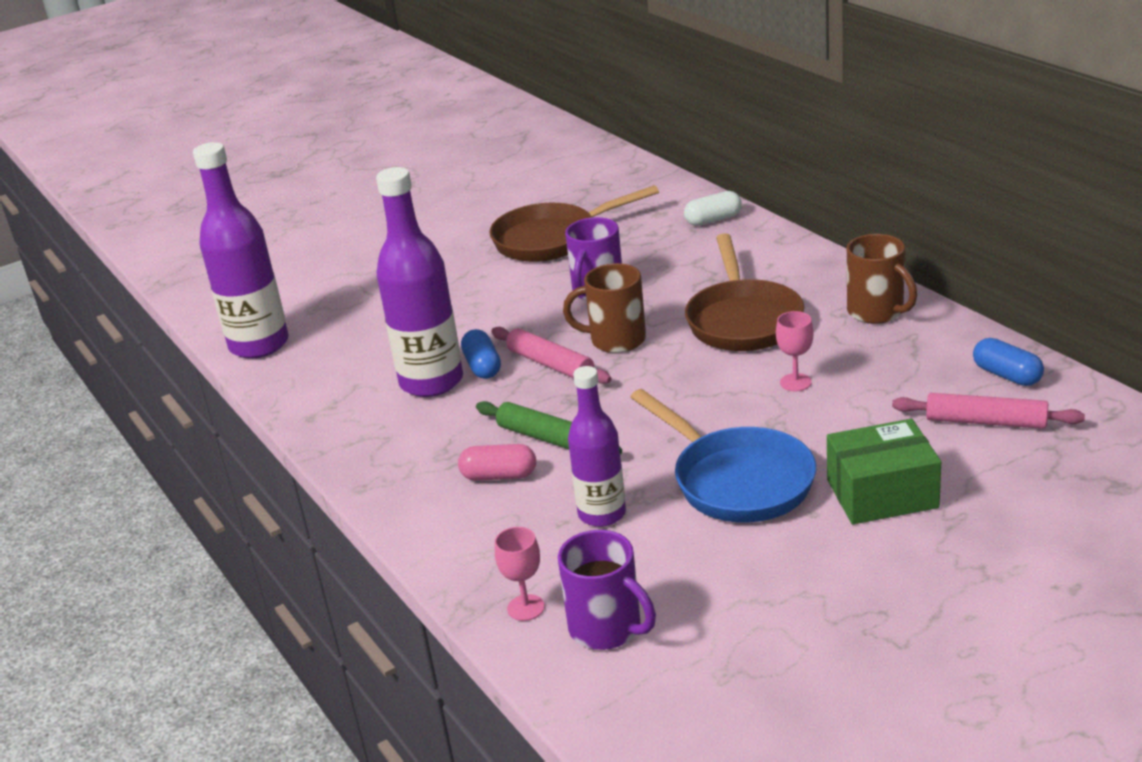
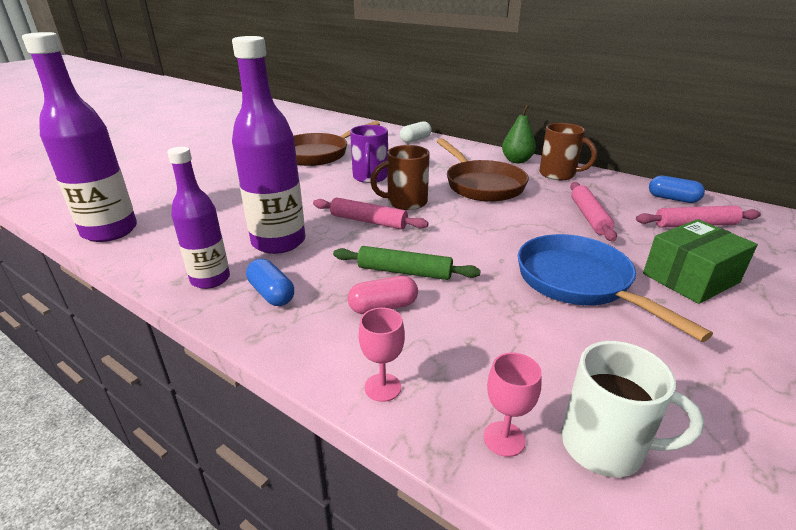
camera: 25 degrees left, 0 degrees up
blue capsule [461,329,501,379] -> blue capsule moved to [246,259,294,306]
purple mug [558,530,656,650] -> white mug [561,341,704,477]
purple bottle [568,366,626,527] -> purple bottle moved to [167,147,230,289]
blue pan [630,389,816,523] -> blue pan turned 150 degrees counterclockwise [518,234,713,342]
pink goblet [776,311,813,391] -> pink goblet moved to [358,308,405,402]
none -> green pear [502,104,536,163]
none -> pink rolling pin [570,182,617,241]

